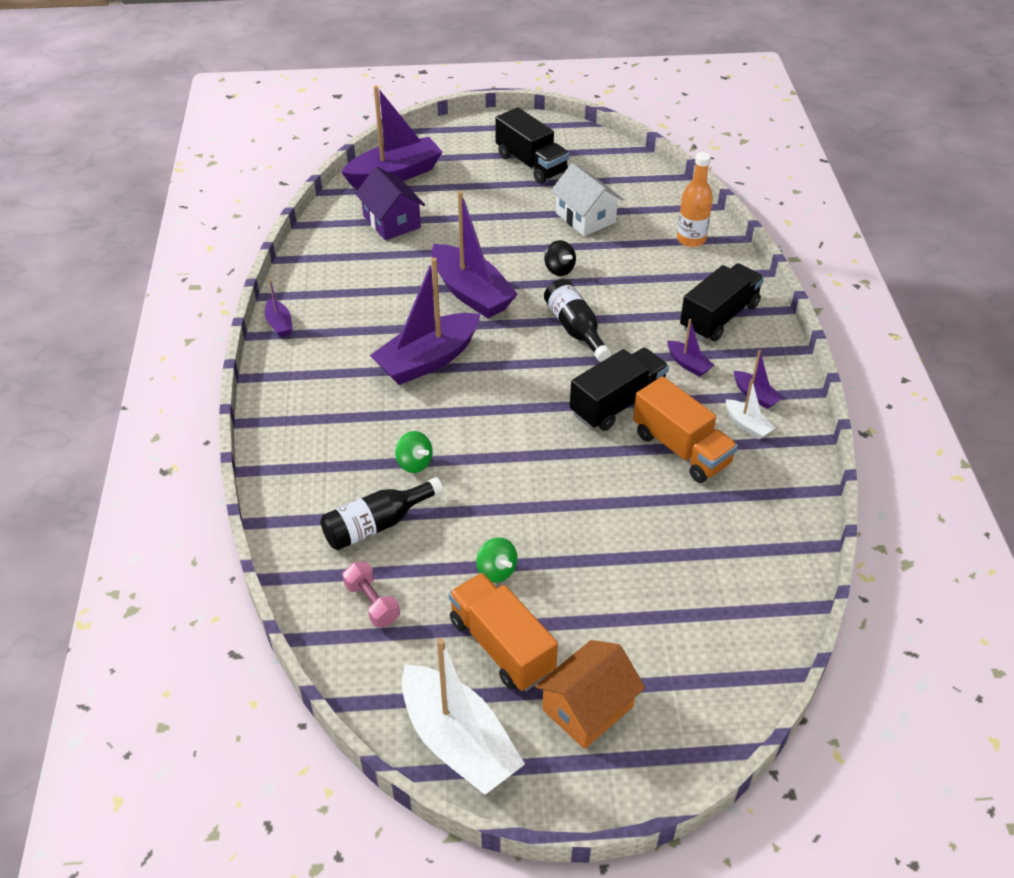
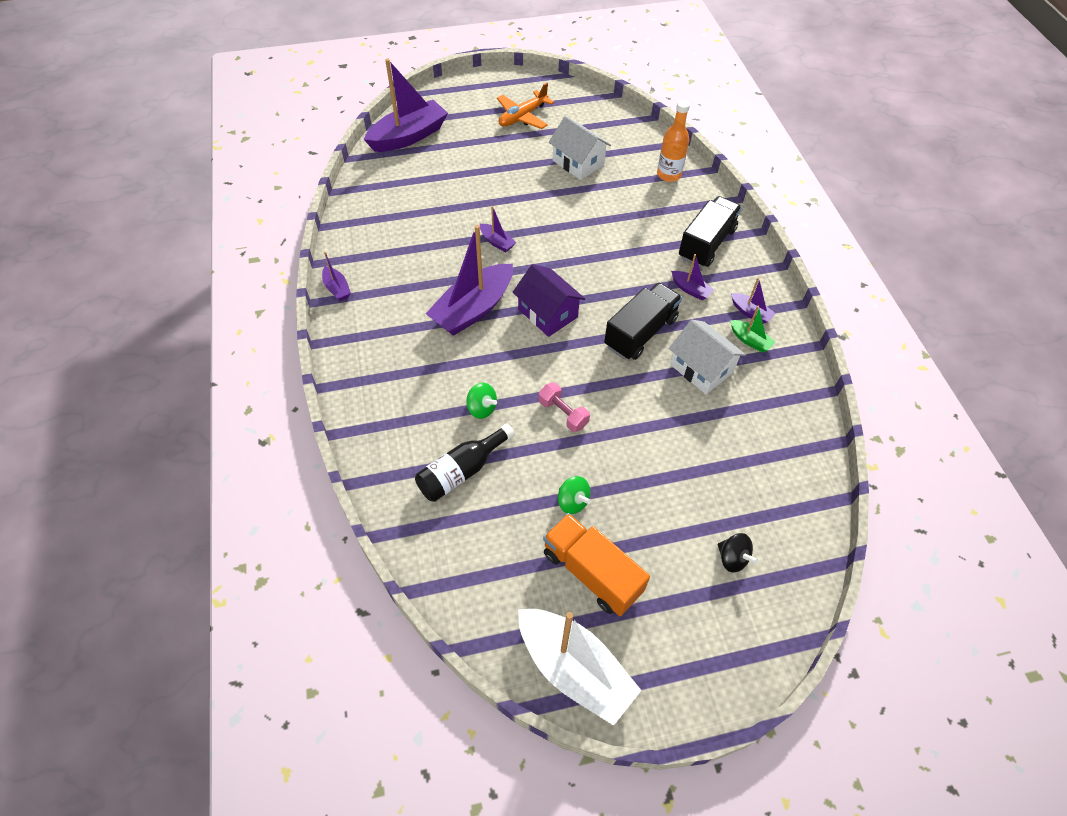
camera: 10 degrees left, 10 degrees up
pink dumbbell [343,561,400,627] -> pink dumbbell moved to [539,382,590,432]
purple house [355,166,425,240] -> purple house moved to [513,264,585,337]
purple boat [431,191,518,318] -> purple boat [480,206,516,252], size x0.45
black truck [495,107,569,184] -> orange plane [497,83,554,129]
orange house [535,640,645,749] -> none
black spinning top [544,240,576,276] -> black spinning top moved to [718,533,758,572]
black bottle [544,279,611,362] -> none
orange truck [633,376,738,483] -> white house [669,320,746,394]
white boat [726,379,775,440] -> green boat [730,306,775,353]

